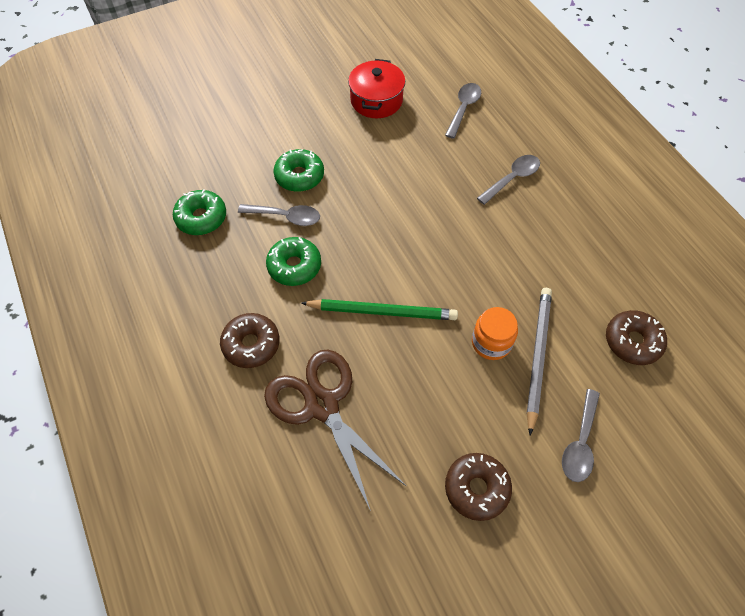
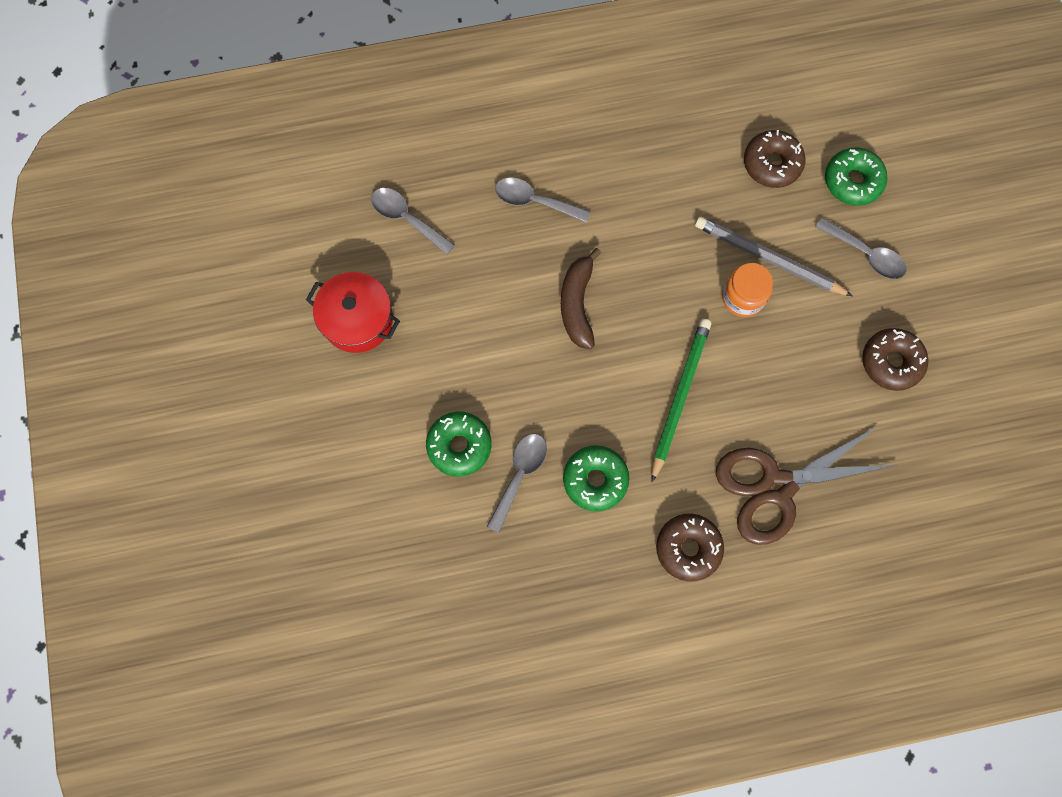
camera: 75 degrees left, 15 degrees up
green donut [173,189,226,235] -> green donut moved to [825,148,888,206]
grey spoon [477,155,540,205] -> grey spoon turned 45 degrees counterclockwise [495,178,591,223]
none -> brown banana [561,248,601,349]

